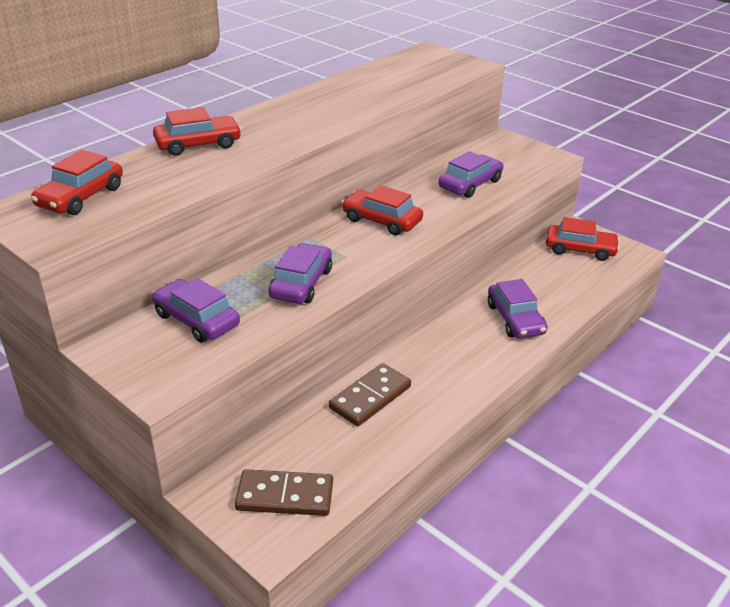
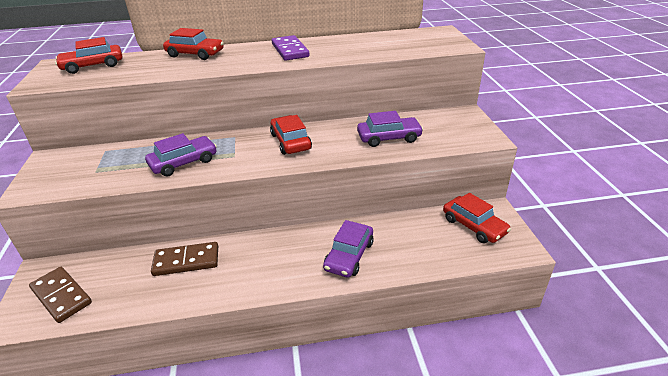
camera: 40 degrees right, 0 degrees up
purple car [152,278,240,342] -> none
none -> purple domino [272,35,309,61]

